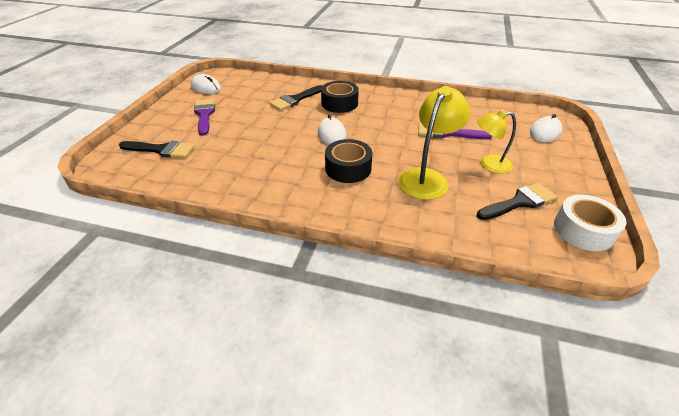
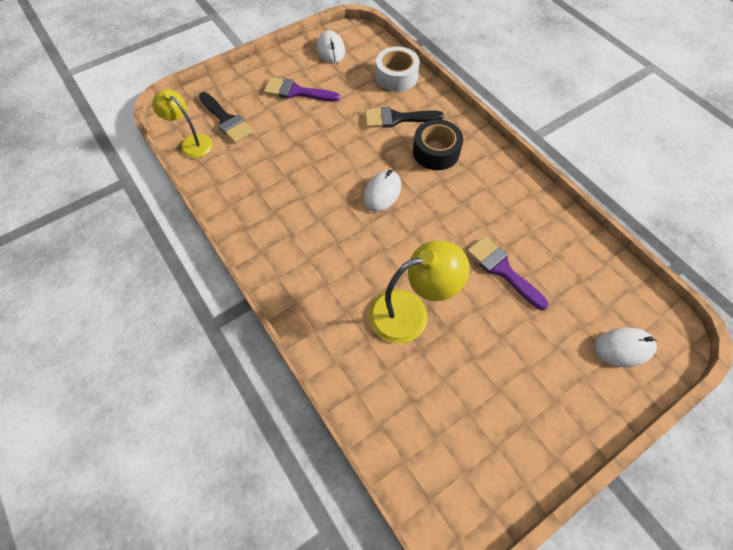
camera: 40 degrees right, 20 degrees up
purple brush [194,99,215,136] -> purple brush turned 105 degrees counterclockwise [264,77,340,102]
black tape [325,139,373,183] -> none
yellow lamp [477,110,516,173] -> yellow lamp moved to [152,89,213,158]
black brush [477,183,557,220] -> none
white tape [554,195,627,251] -> white tape moved to [376,46,420,92]

